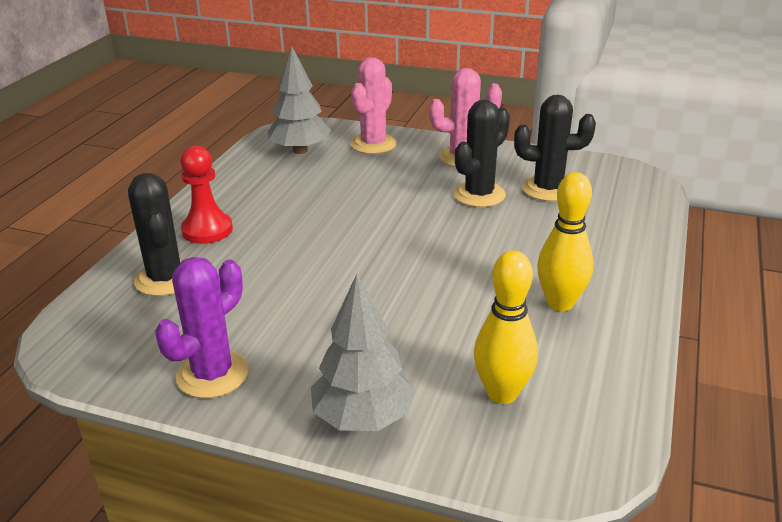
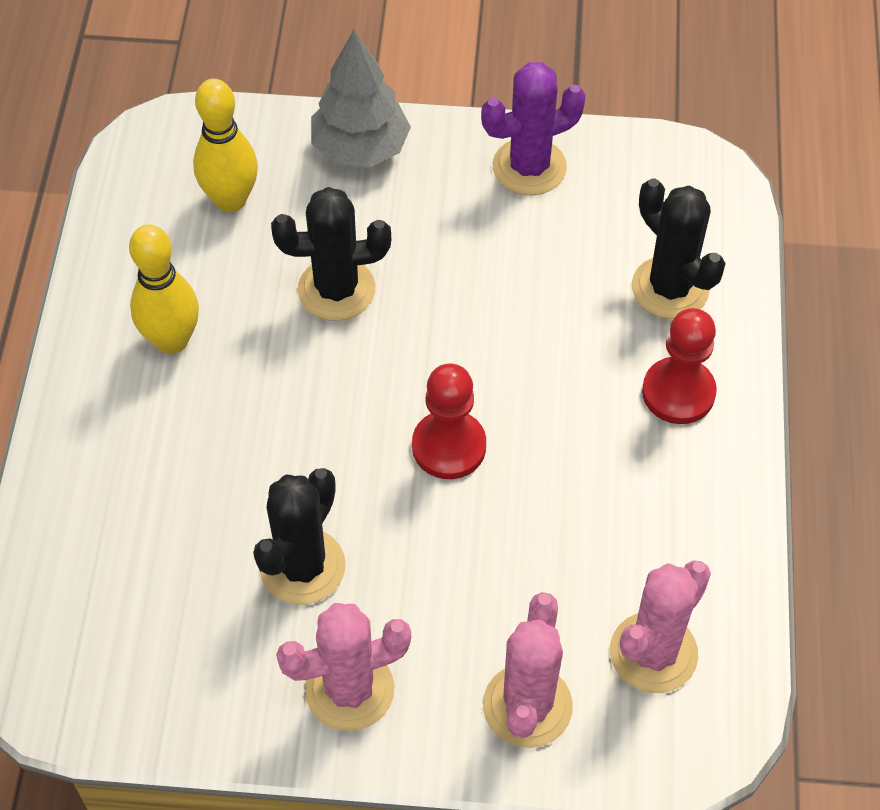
camera: 165 degrees right, 25 degrees up
purple cactus [155,257,249,398] -> purple cactus turned 45 degrees clockwise [481,62,586,195]
grey tree [268,46,331,154] -> pink cactus [610,560,711,693]
black cactus [514,95,596,201] -> black cactus moved to [271,187,391,321]
none -> red pawn [412,364,486,479]

